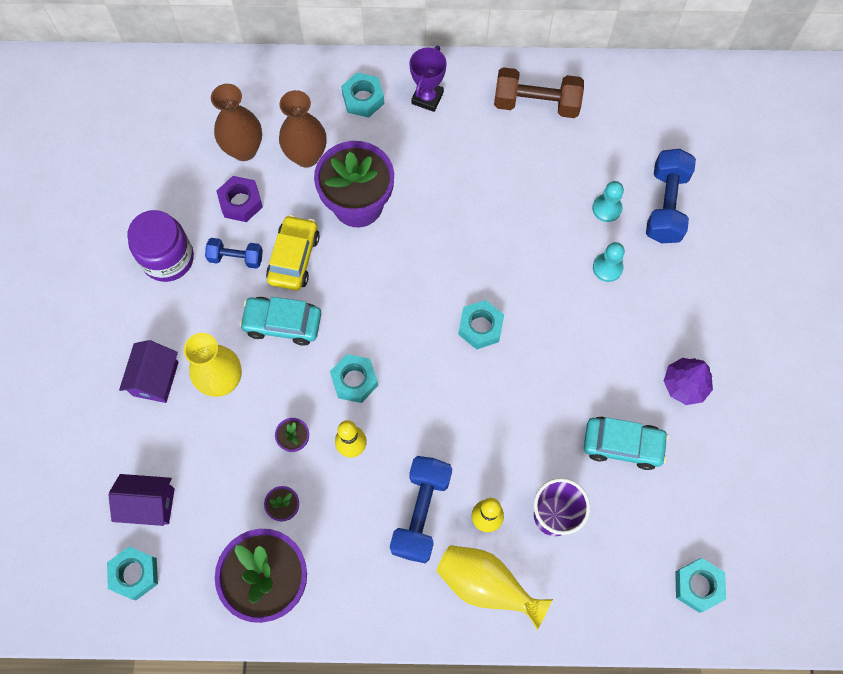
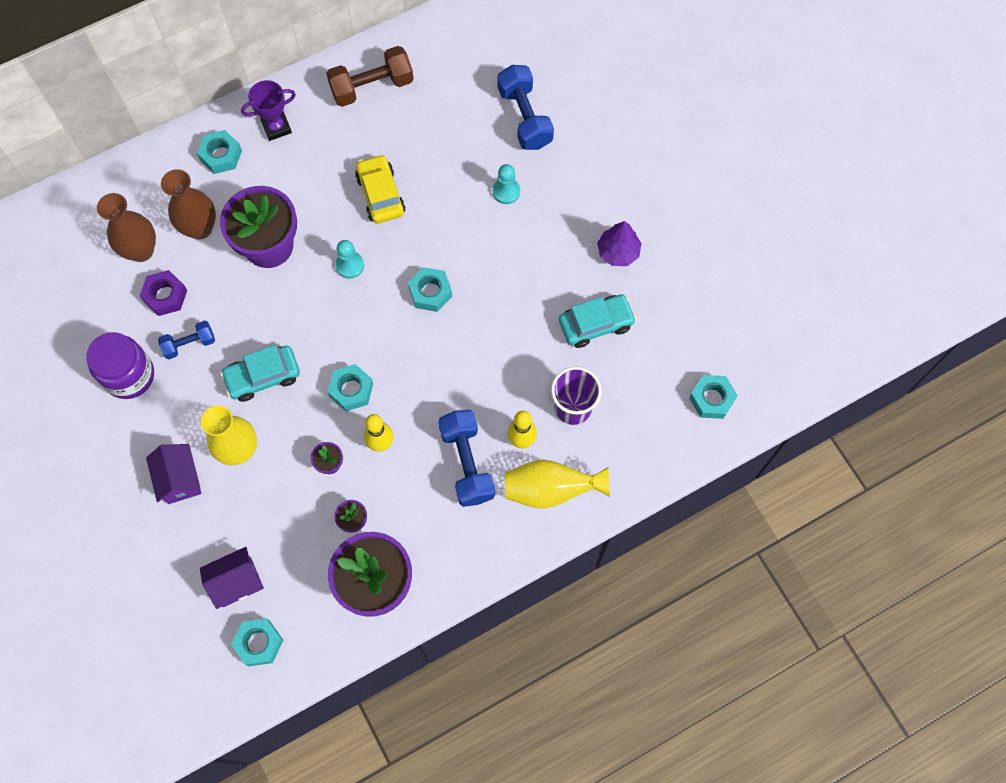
camera: 30 degrees left, 0 degrees up
yellow car [266,215,320,291] -> yellow car moved to [355,154,405,223]
purple trophy [409,46,447,112] -> purple trophy turned 75 degrees clockwise [241,80,296,141]
turquoise pawn [593,181,624,222] -> turquoise pawn moved to [335,240,364,279]

